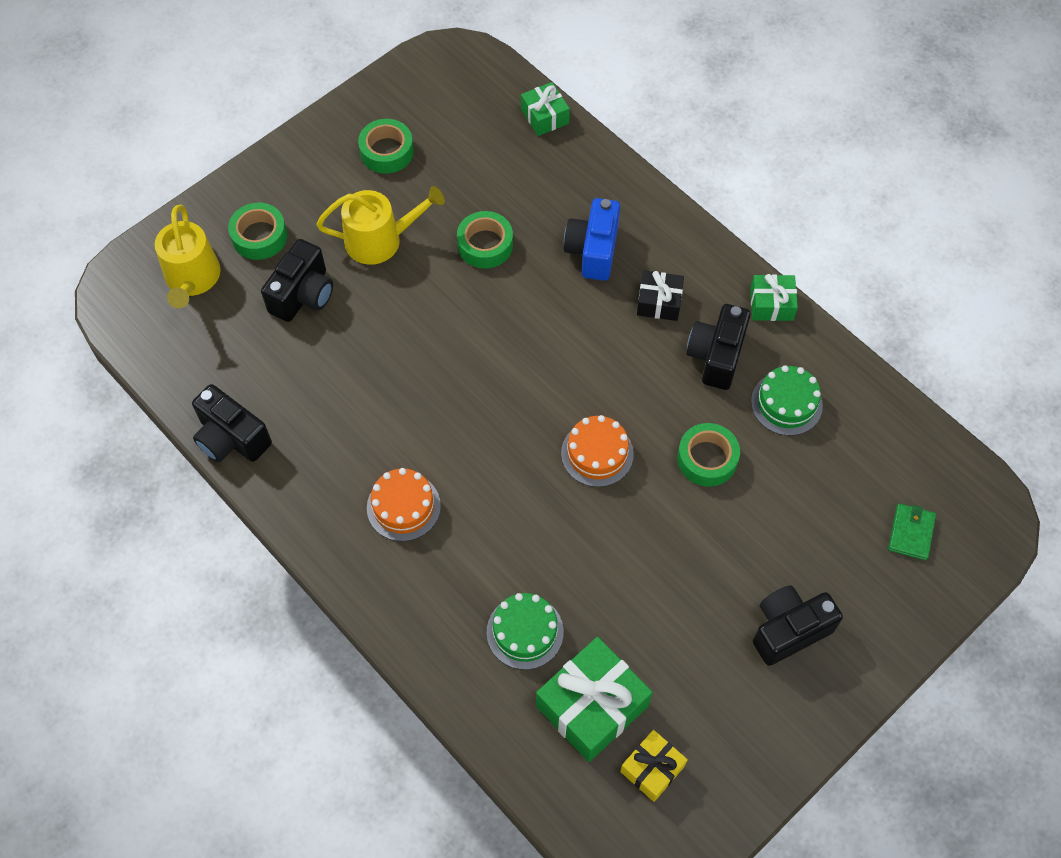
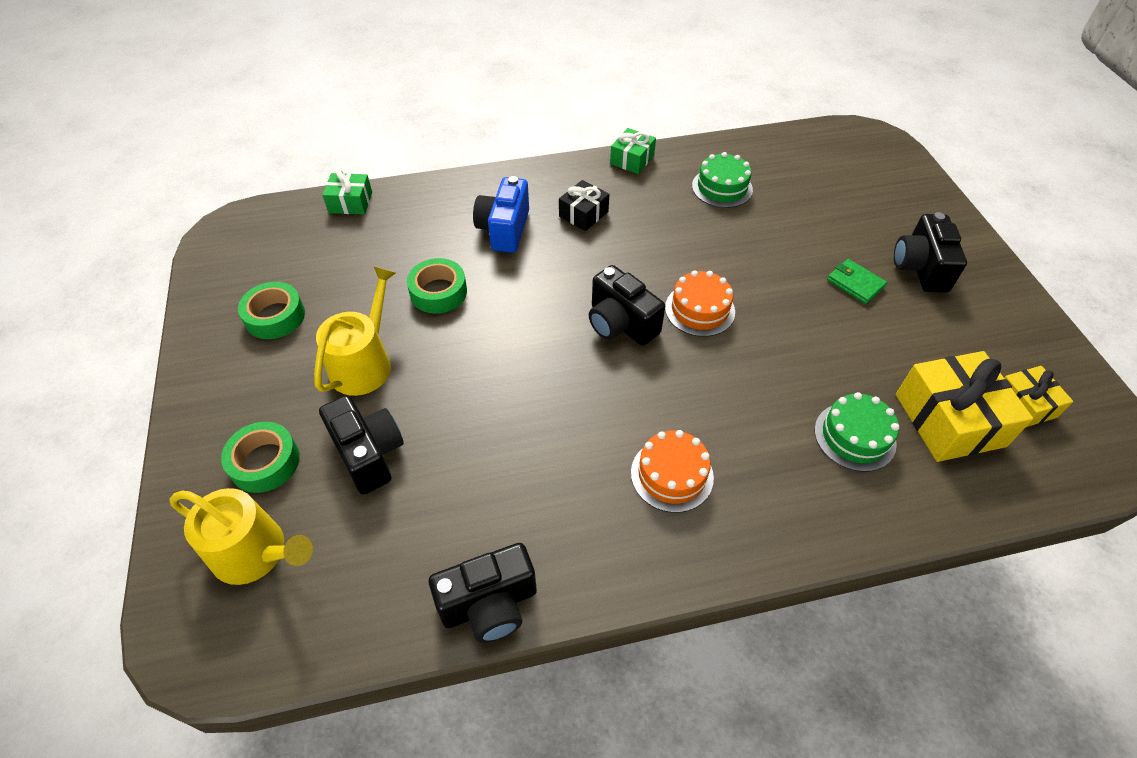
camera: 60 degrees left, 10 degrees down
green gift [536,637,653,762] -> yellow gift [896,351,1033,462]
blue camera [564,198,620,281] -> blue camera turned 60 degrees clockwise [473,176,529,253]
green tape [677,423,740,487] -> none
black camera [686,304,751,390] -> black camera moved to [589,265,665,346]
green wallet [888,503,936,560] -> green wallet moved to [827,259,887,304]

